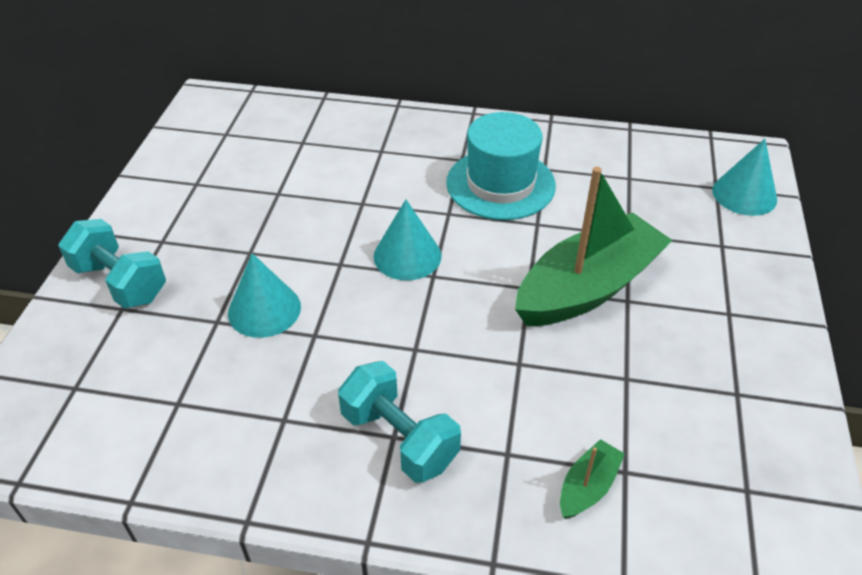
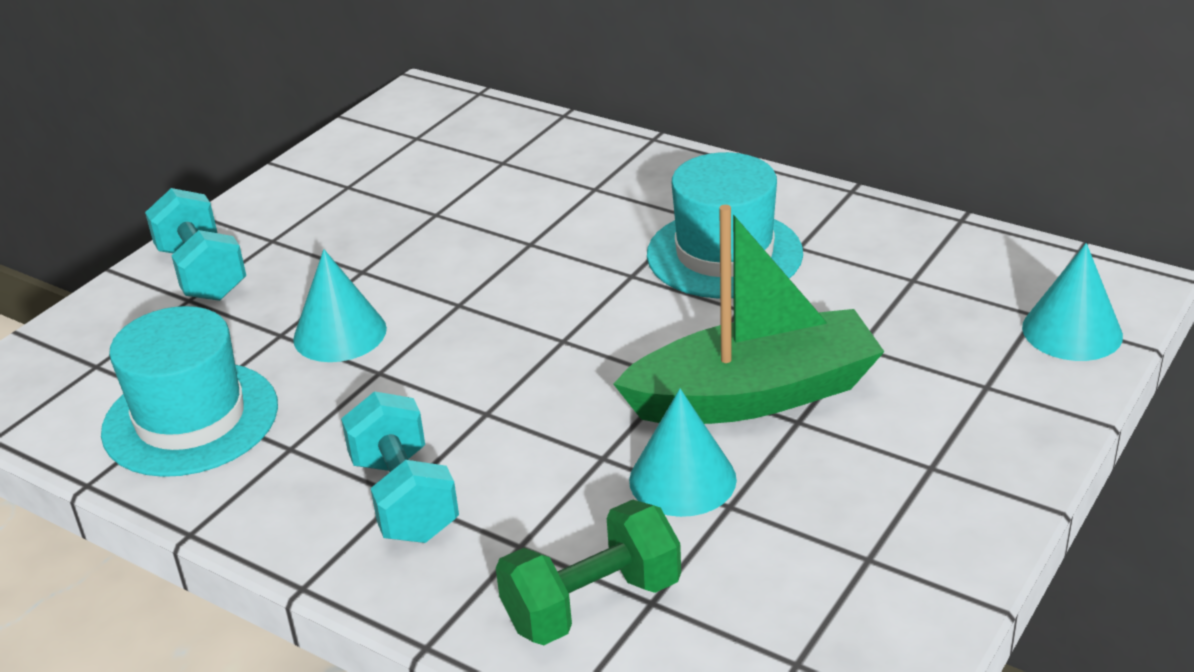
camera: 25 degrees right, 10 degrees down
turquoise cone [374,199,441,280] -> turquoise cone moved to [629,388,737,517]
green boat [560,439,625,519] -> green dumbbell [496,500,681,645]
none -> turquoise hat [101,306,278,477]

